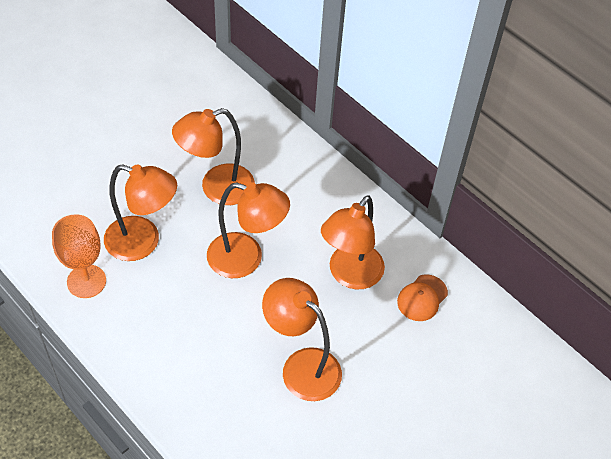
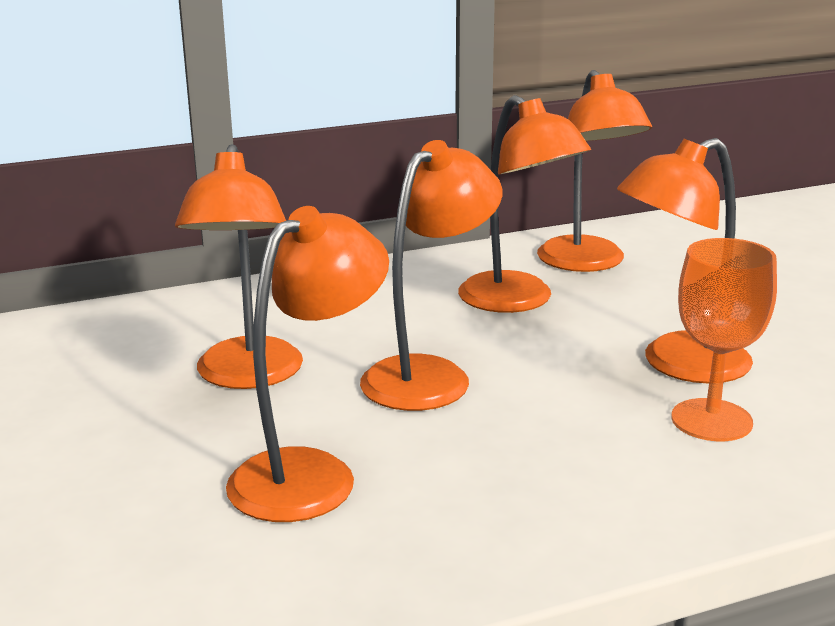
camera: 65 degrees left, 30 degrees down
orange goblet [52,214,106,298] -> orange goblet moved to [671,238,777,441]
orange cap [397,274,448,321] -> orange lamp [537,70,652,272]

